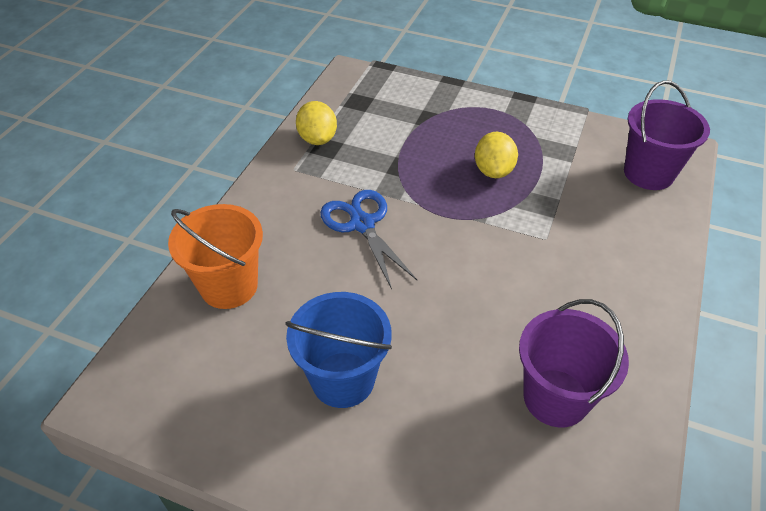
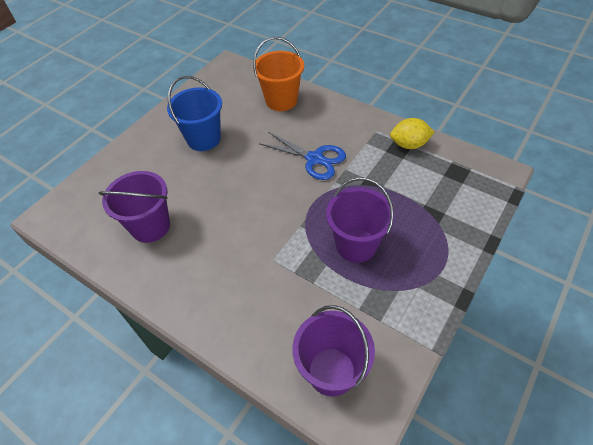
camera: 105 degrees right, 5 degrees up
blue scissors [320,190,418,289] -> blue scissors turned 45 degrees clockwise [259,132,346,180]
yellow lemon [475,132,518,178] -> purple bucket [326,177,394,263]

